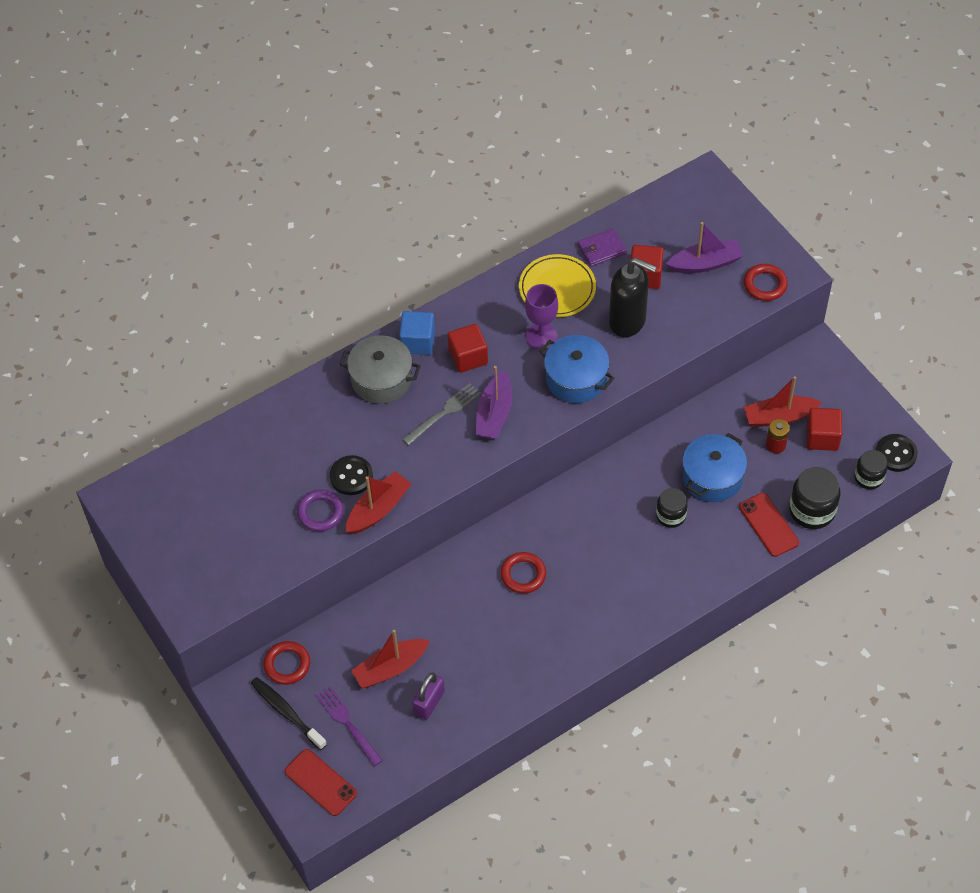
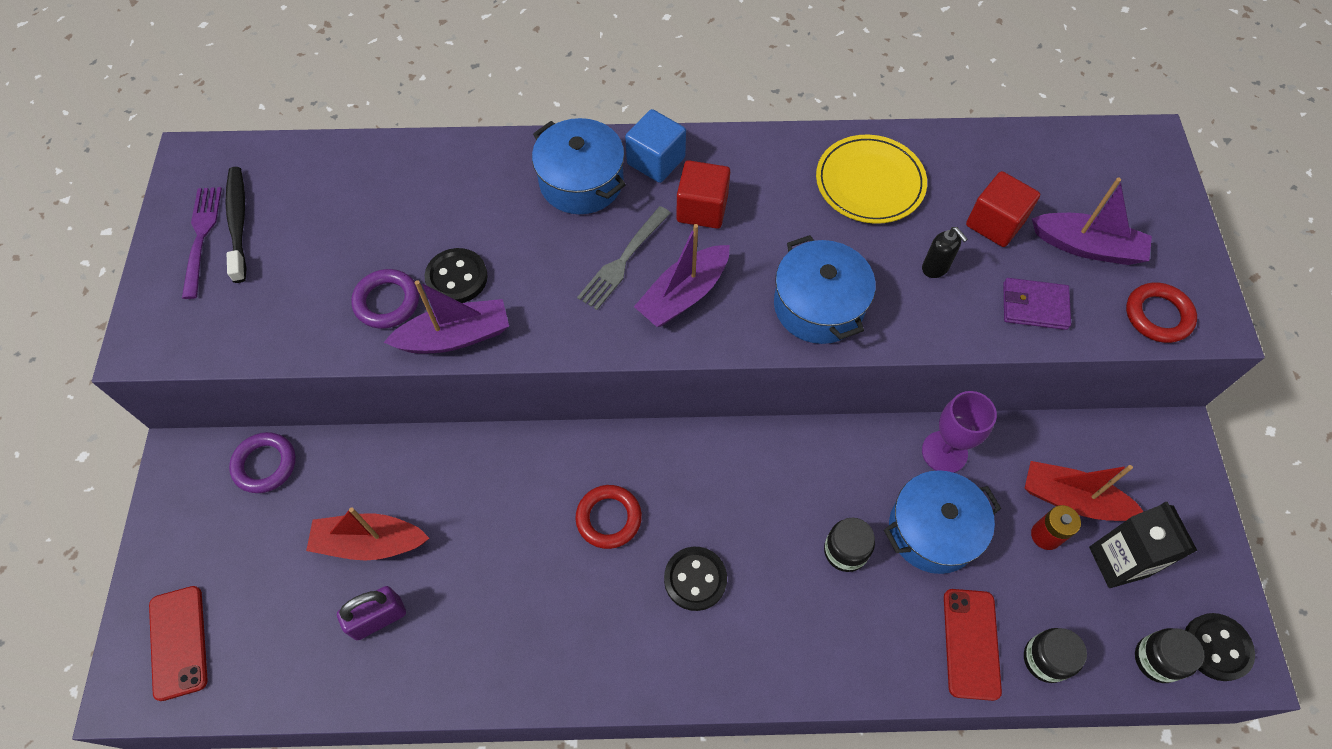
camera: 30 degrees right, 5 degrees up
black toothbrush [251,677,327,750] -> black toothbrush moved to [225,167,247,283]
red ring [263,641,310,685] -> purple ring [229,432,296,493]
purple fork [316,686,383,767] -> purple fork moved to [182,187,222,299]
grey pot [339,335,420,404] -> blue pot [532,118,626,214]
red boat [346,471,412,534] -> purple boat [384,280,509,353]
grey fork [402,383,481,445] -> grey fork turned 135 degrees clockwise [577,206,671,310]
purple goblet [525,284,558,350] -> purple goblet moved to [922,391,997,473]
purple wallet [578,228,627,267] -> purple wallet moved to [1003,278,1071,330]
black soap dispenser [609,257,657,337] -> black soap dispenser [922,227,968,278], size x0.46
black jar [789,467,841,529] -> black jar [1024,628,1087,683], size x0.64
red cube [807,408,842,451] -> black carton [1089,502,1198,588]
none -> black button [664,547,727,611]

